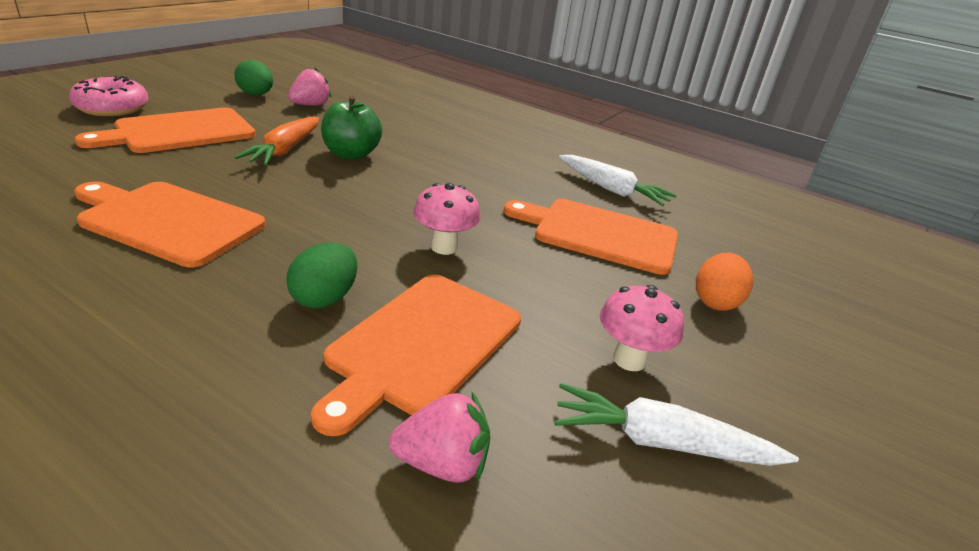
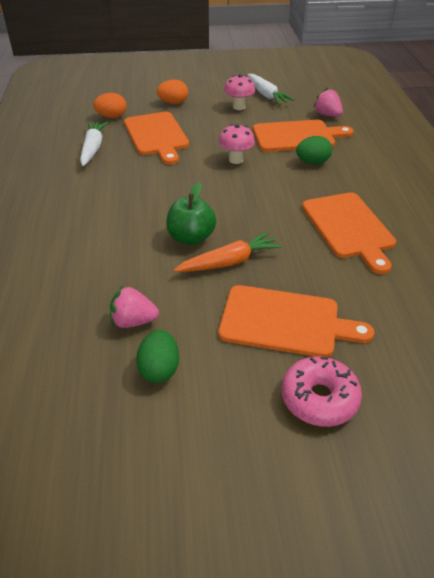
camera: 125 degrees left, 10 degrees up
none -> orange egg [93,93,126,118]

